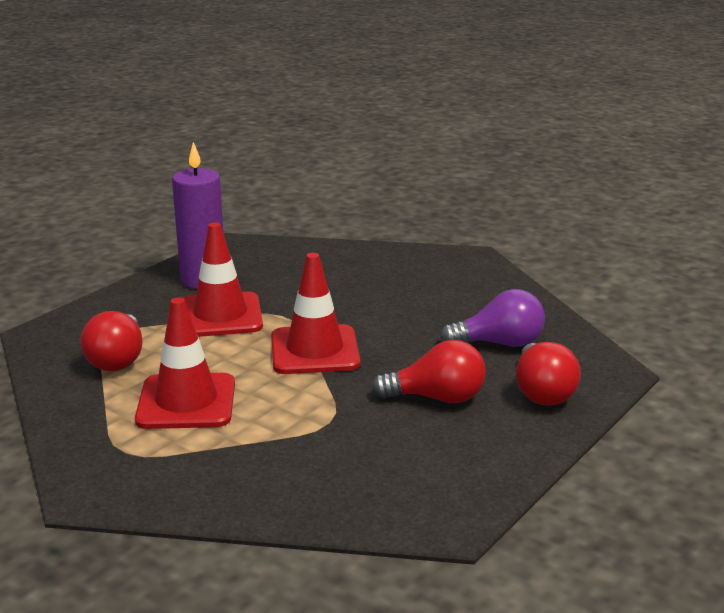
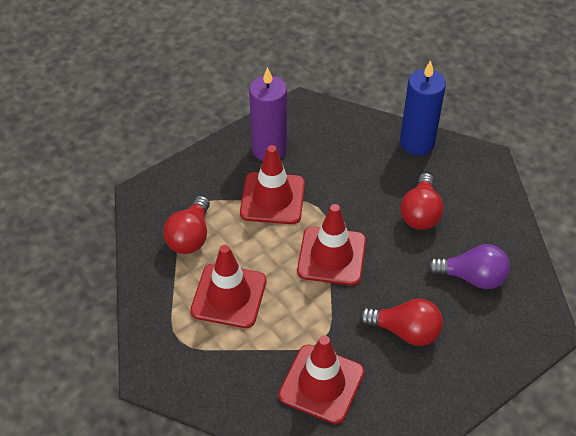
camera: 15 degrees right, 25 degrees up
red light bulb [516,342,581,406] -> red light bulb moved to [400,173,444,230]
none -> red traffic cone [279,335,364,424]
none -> blue candle [400,60,446,155]

